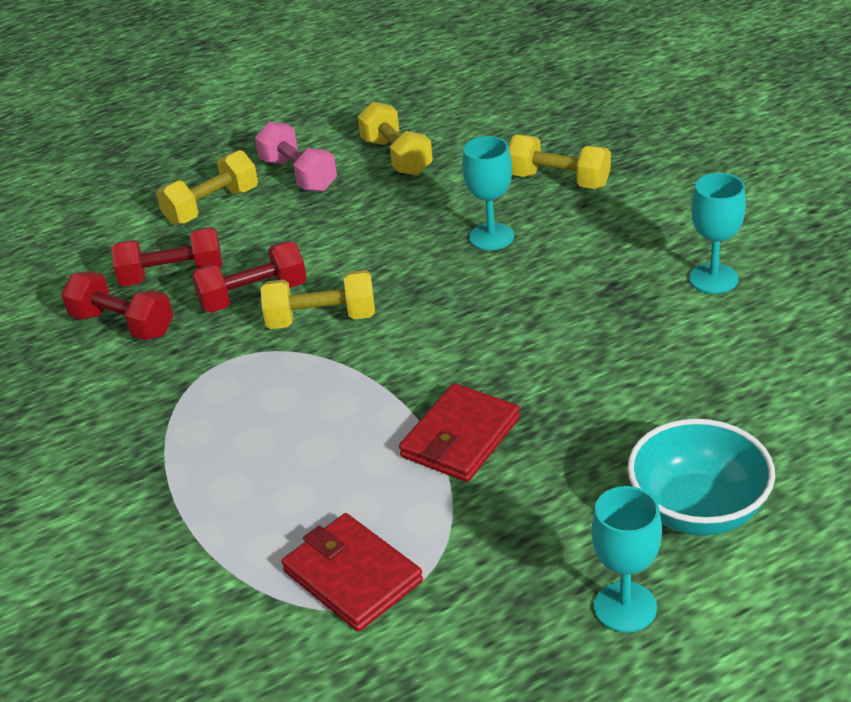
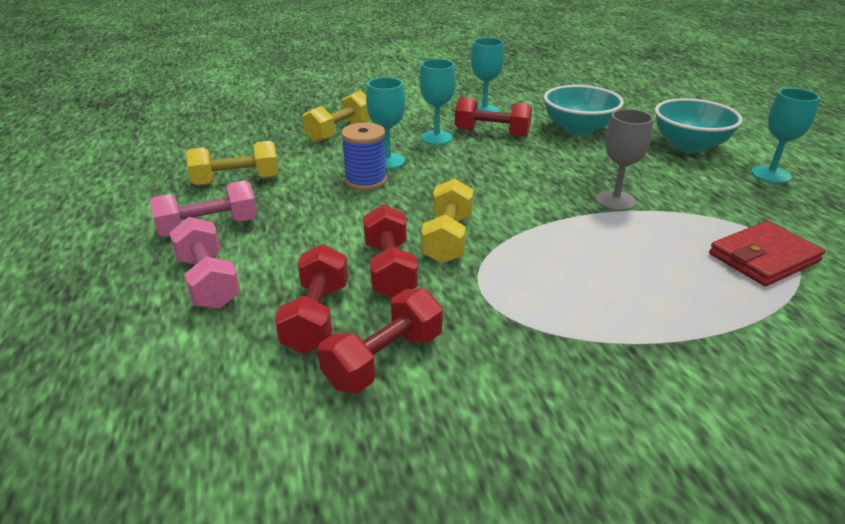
camera: 80 degrees left, 5 degrees down
yellow dumbbell [156,150,258,225] -> pink dumbbell [169,217,241,309]
red wallet [399,383,520,482] -> grey goblet [596,109,654,211]
none -> blue spool [341,122,387,191]
none -> turquoise goblet [420,59,456,145]
none -> red dumbbell [455,97,532,137]
none -> turquoise bowl [544,85,624,136]

